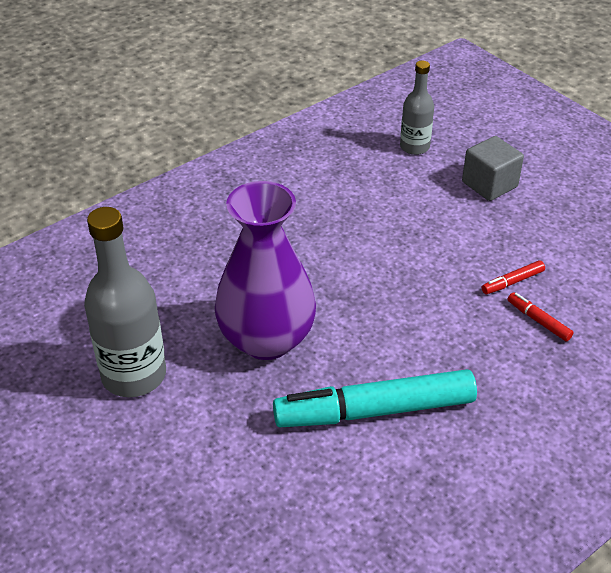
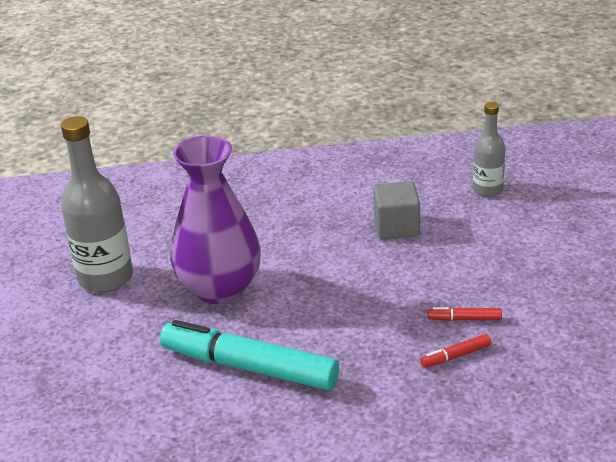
camera: 35 degrees right, 10 degrees down
grey cube [462,136,524,201] -> grey cube moved to [373,181,420,239]
red marker [508,292,574,342] -> red marker turned 105 degrees counterclockwise [420,334,492,368]

